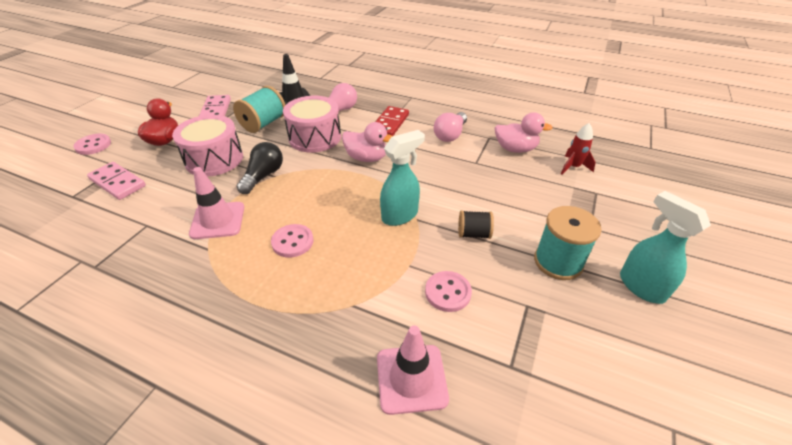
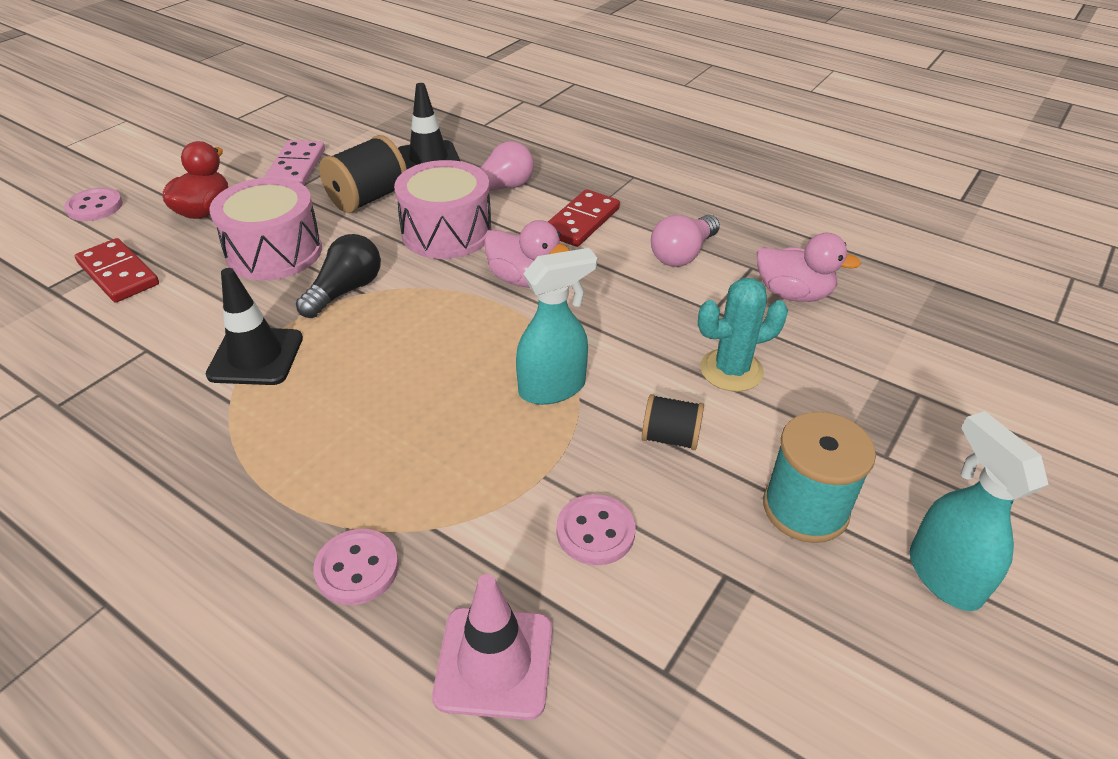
camera: 10 degrees right, 0 degrees up
pink domino [87,162,146,200] -> red domino [75,238,159,303]
pink traffic cone [189,167,244,239] -> black traffic cone [206,268,303,385]
turquoise spool [233,86,285,133] -> black spool [319,135,407,213]
pink button [271,224,314,258] -> pink button moved to [313,529,399,605]
red rocket [561,123,596,175] -> none
none -> turquoise cactus [698,278,788,392]

